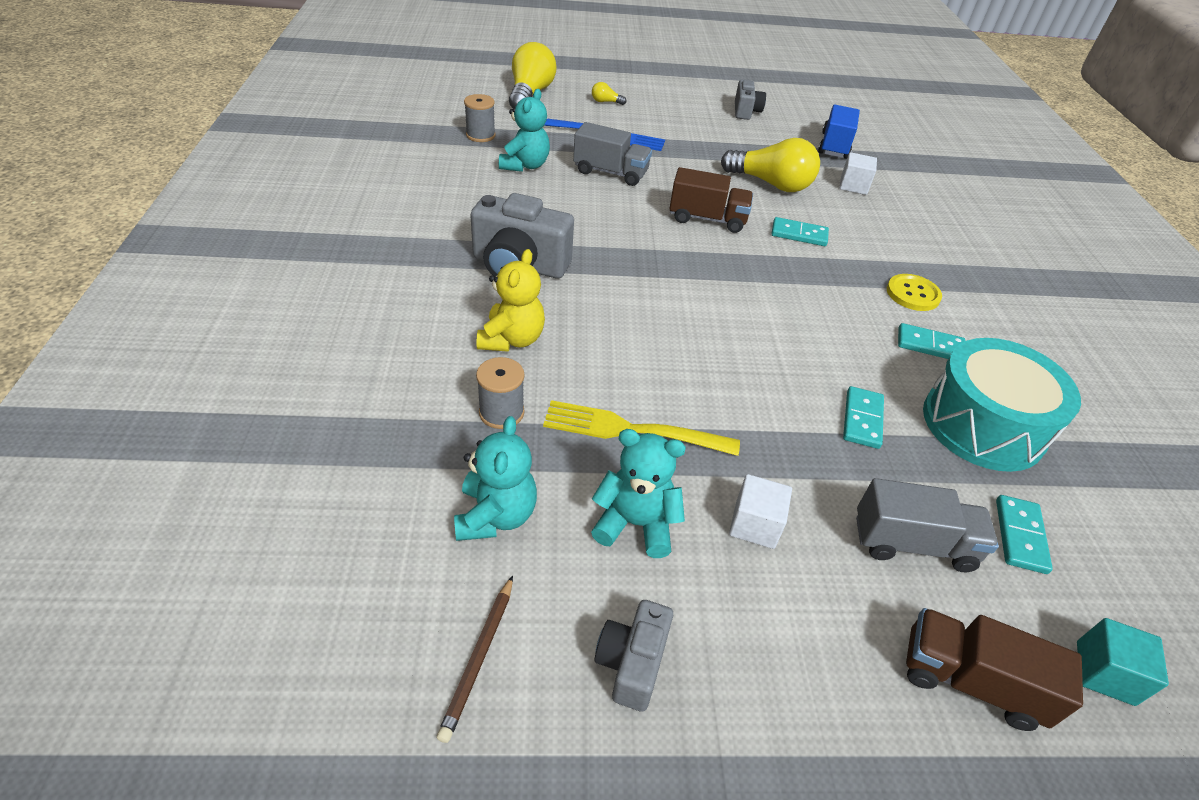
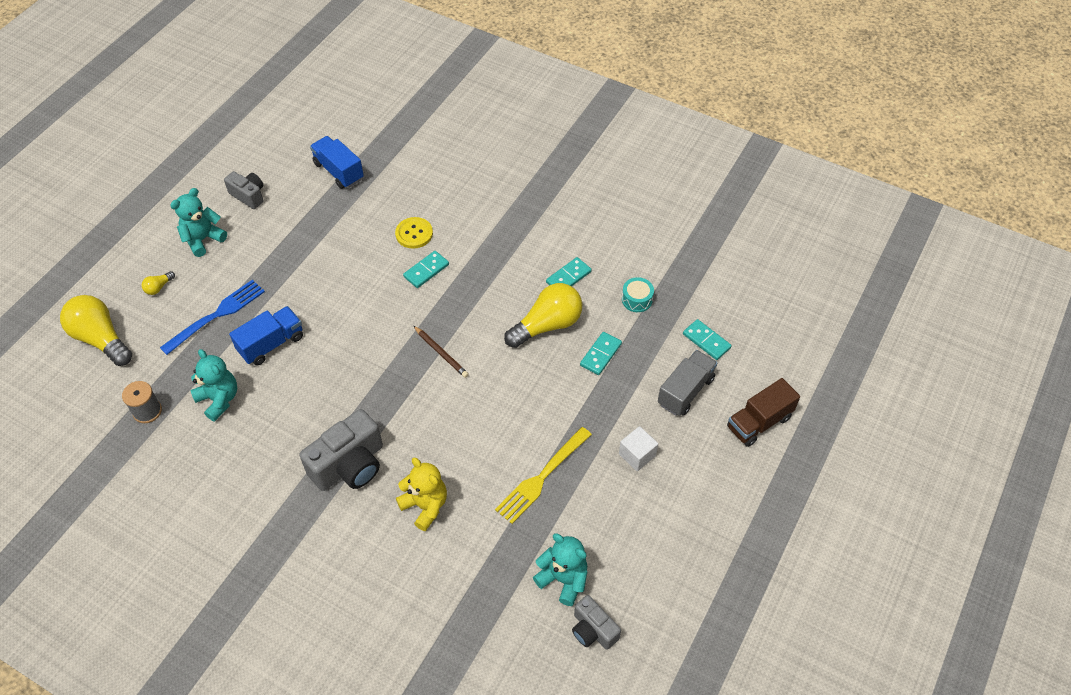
camera: 55 degrees left, 10 degrees up
brown pencil [437,576,513,743] -> brown pencil moved to [414,326,469,378]
grey spool [476,357,525,429] -> none
grey truck [573,122,652,186] -> blue truck [229,306,303,366]
turquoise teddy bear [591,429,686,558] -> turquoise teddy bear moved to [170,188,227,257]
grey camera [594,600,673,712] -> grey camera moved to [572,595,621,650]
brown truck [669,167,753,233] -> none
yellow light bulb [721,138,820,192] -> yellow light bulb moved to [504,283,582,348]
white cube [840,152,877,195] -> none
turquoise domino [843,386,884,449] -> turquoise domino turned 75 degrees clockwise [580,332,622,375]
yellow button [887,274,942,311] -> yellow button moved to [395,217,433,248]
turquoise drum [923,338,1081,472] -> turquoise drum [622,277,654,312], size x0.42
turquoise cube [1077,618,1169,706] -> none

